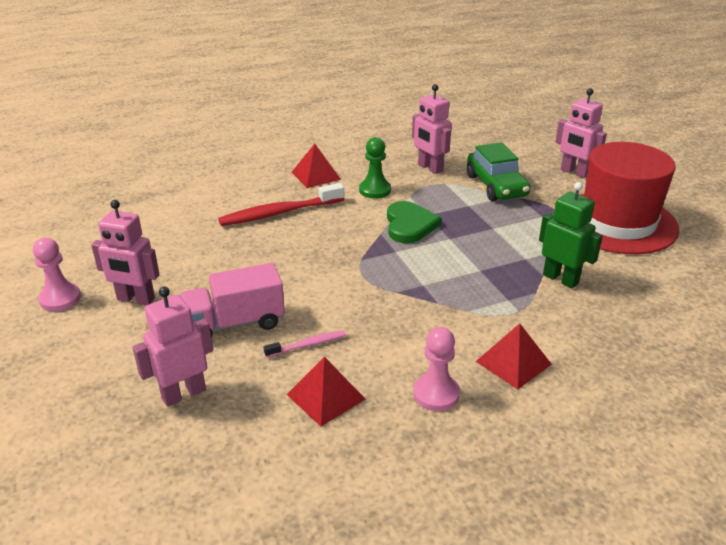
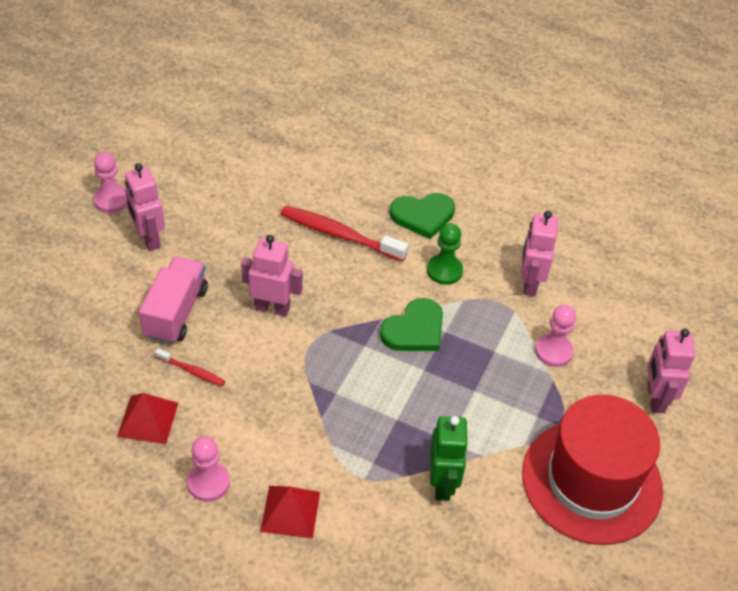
camera: 45 degrees right, 15 degrees up
pink robot [133,287,213,407] -> pink robot moved to [241,235,303,316]
pink truck [179,263,285,337] -> pink truck turned 75 degrees clockwise [139,257,208,344]
pink toothbrush [263,330,346,358] -> red toothbrush [155,348,225,386]
red pyramid [292,144,341,188] -> green heart [390,193,455,239]
green car [467,142,530,201] -> pink pawn [535,305,576,367]

